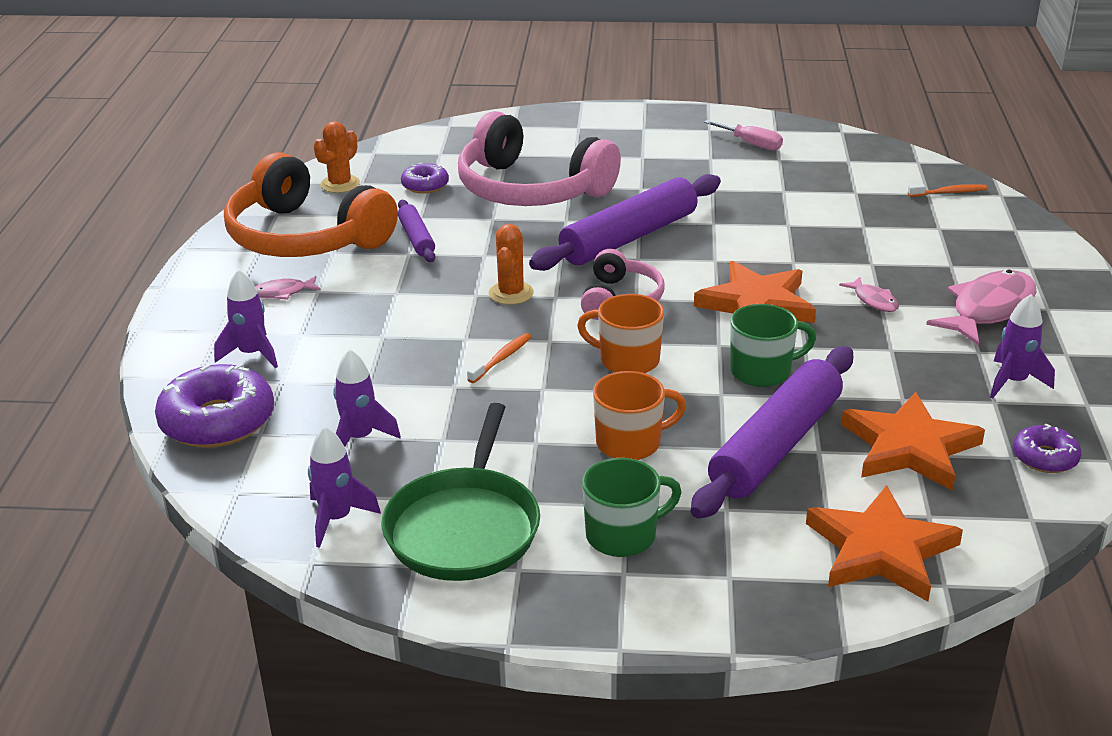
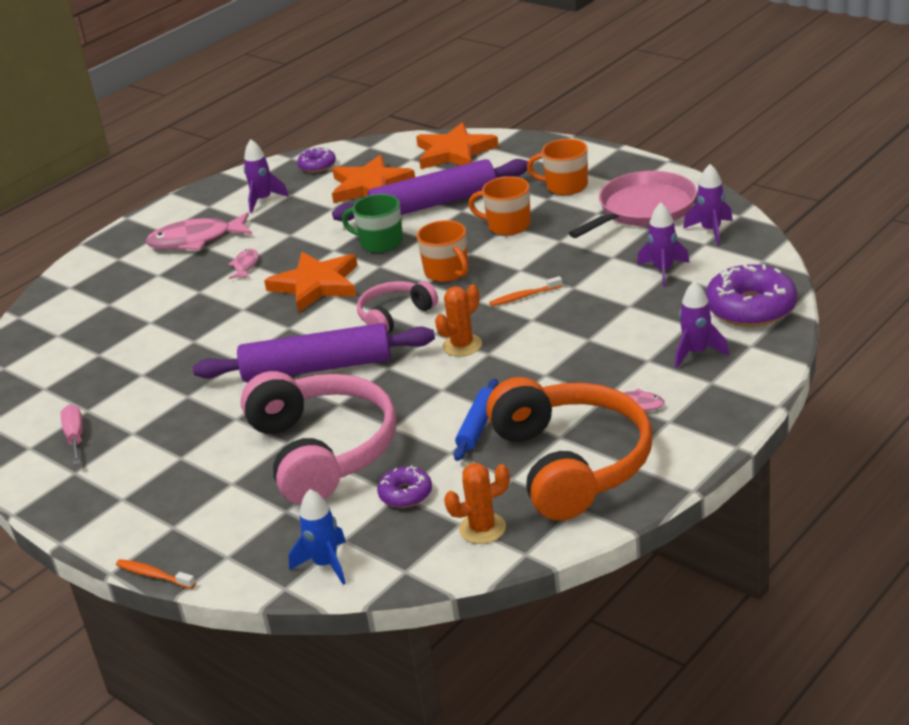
camera: 140 degrees left, 0 degrees up
green pan [382,403,540,581] -> pink pan [569,171,697,238]
purple rolling pin [398,200,435,262] -> blue rolling pin [454,379,499,461]
green mug [582,458,682,557] -> orange mug [527,139,588,195]
orange toothbrush [908,184,988,197] -> orange toothbrush moved to [116,559,196,589]
none -> blue rocket [289,489,346,585]

